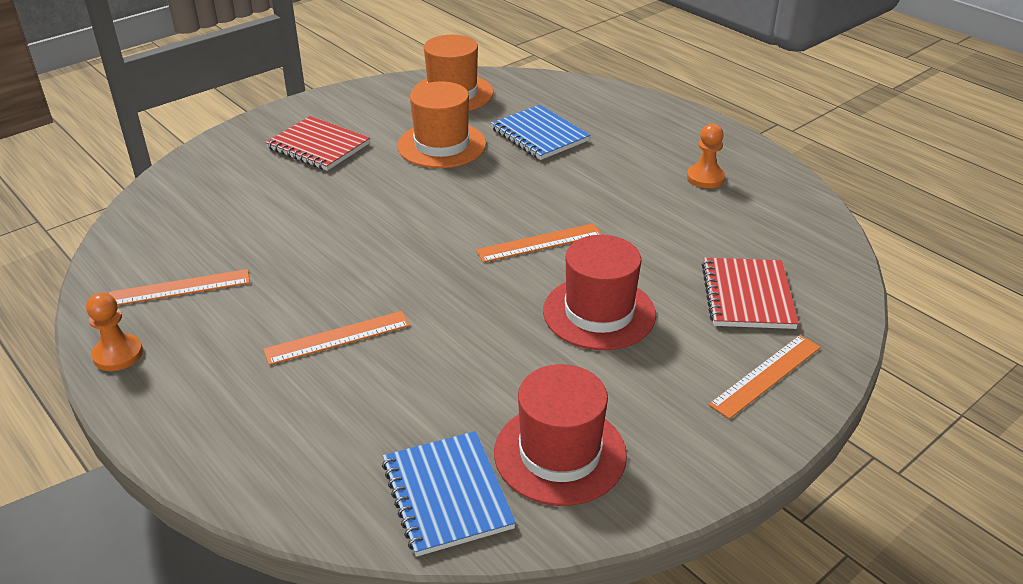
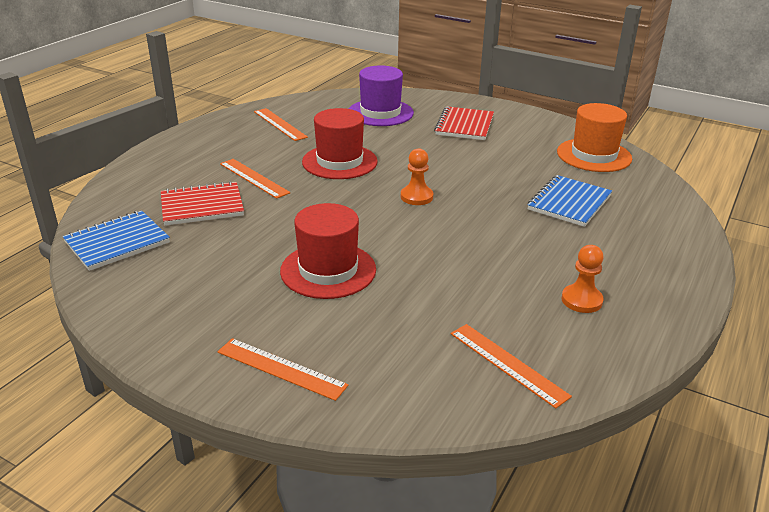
camera: 70 degrees right, 5 degrees down
orange pawn [86,293,143,371] -> orange pawn moved to [401,148,433,205]
orange hat [397,81,486,168] -> none
orange ruler [476,223,602,263] -> orange ruler moved to [451,324,572,409]
red hat [494,364,627,506] -> red hat moved to [302,108,378,179]
red notebook [702,258,799,329] -> red notebook moved to [161,181,244,226]
none -> purple hat [349,65,414,126]

